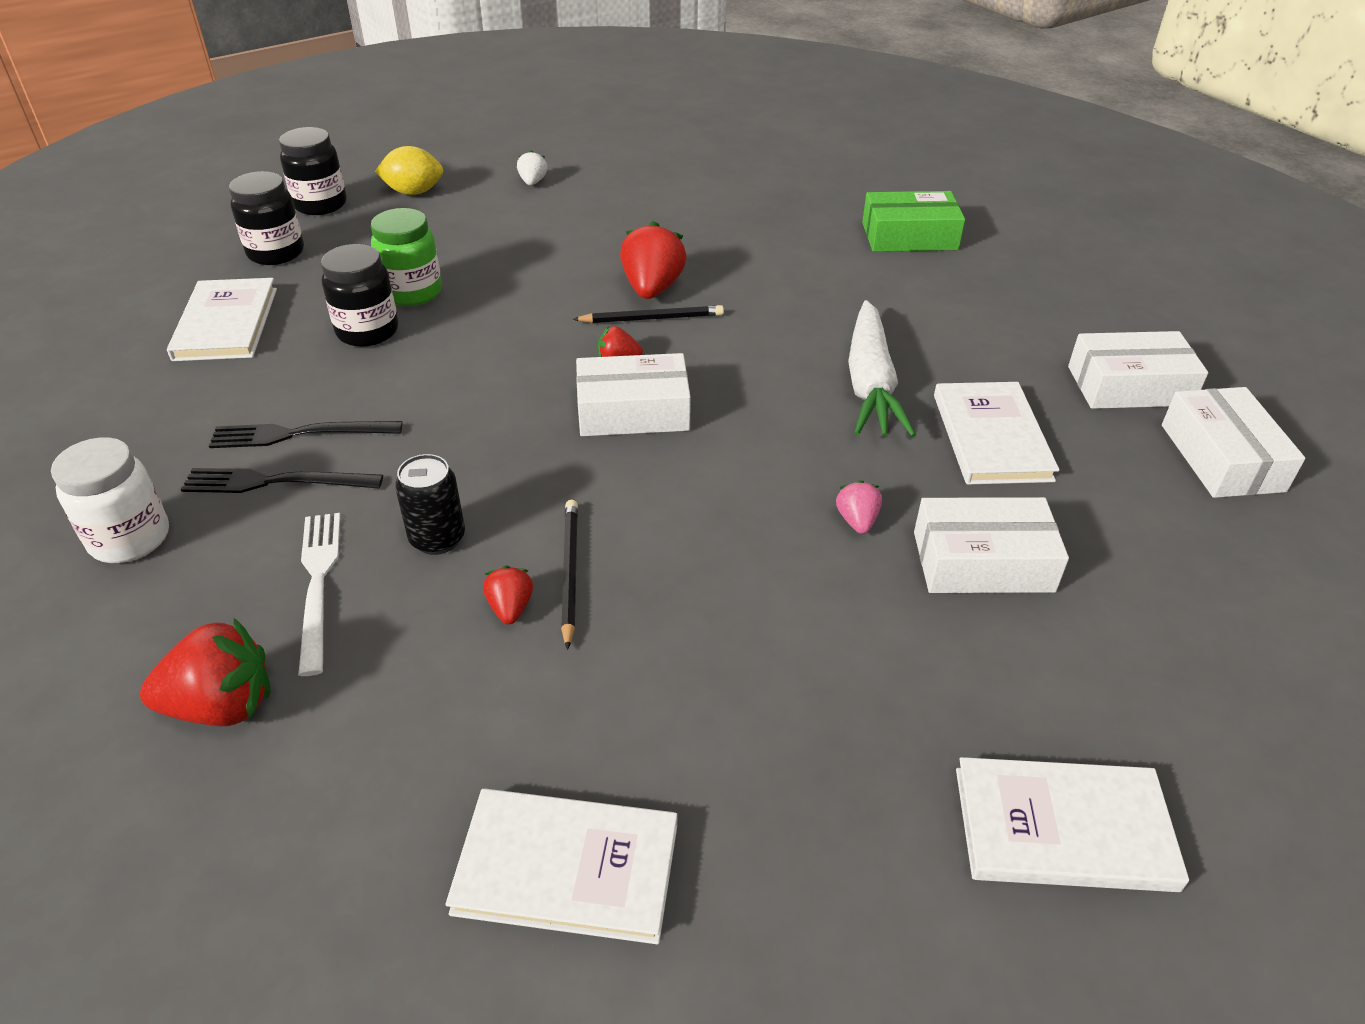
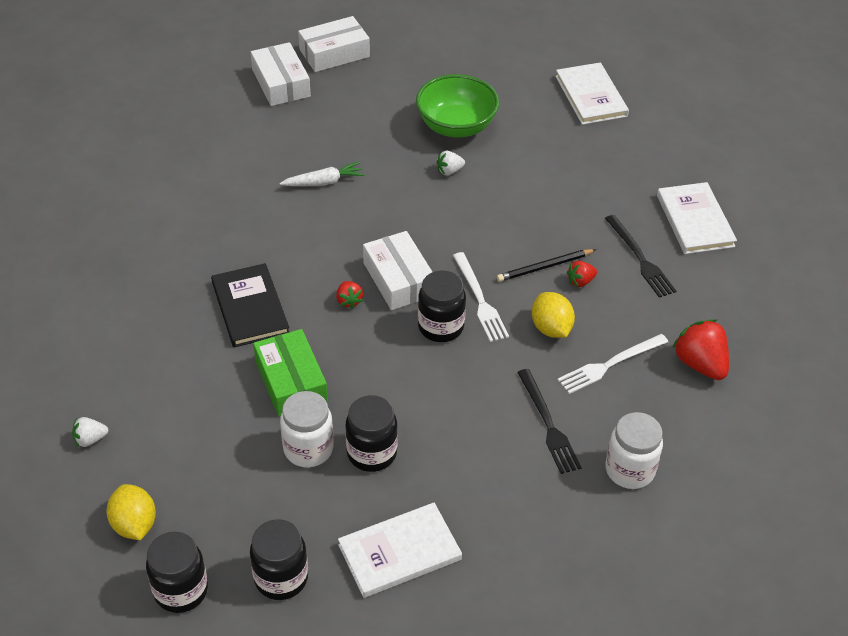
camera: 110 degrees left, 5 degrees up
black fork [209,421,402,448] -> black fork moved to [605,215,676,298]
green jar [371,208,442,306] -> white jar [280,391,334,467]
black can [395,454,465,555] -> yellow lemon [532,292,575,338]
black pencil [573,305,724,323] -> none
red strawberry [620,221,687,299] -> black book [211,263,289,347]
pink strawberry [836,480,882,534] -> white strawberry [437,151,465,175]
white carrot [848,300,916,437] -> white carrot [280,162,365,186], size x0.60
green box [862,191,965,252] -> green box moved to [253,329,328,416]
white box [914,497,1069,593] -> green bowl [416,74,499,138]
white book [934,382,1059,485] -> none
none -> black jar [418,270,466,342]
none -> white fork [453,252,509,342]

